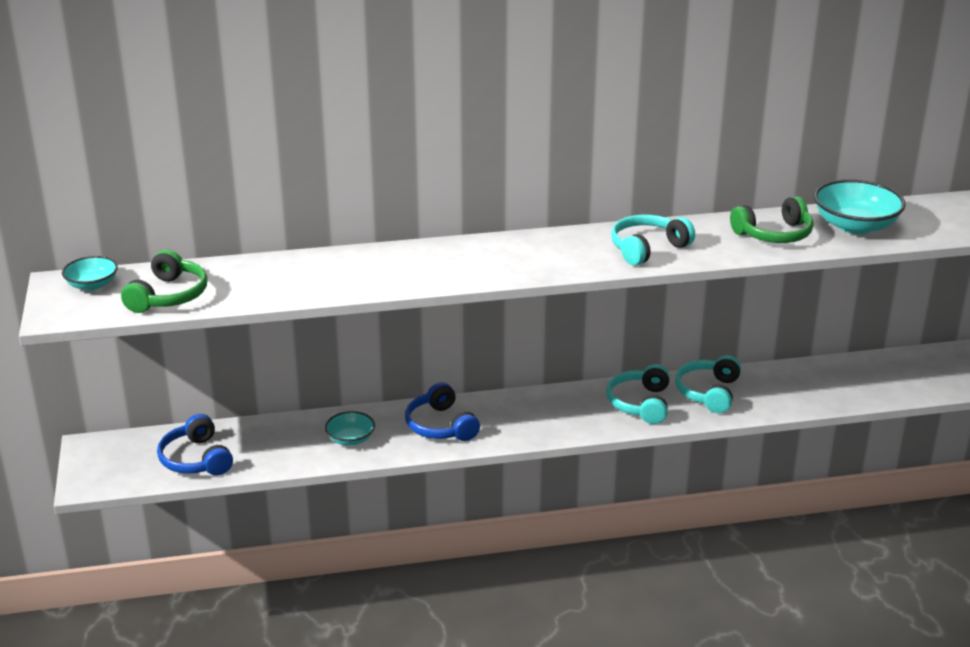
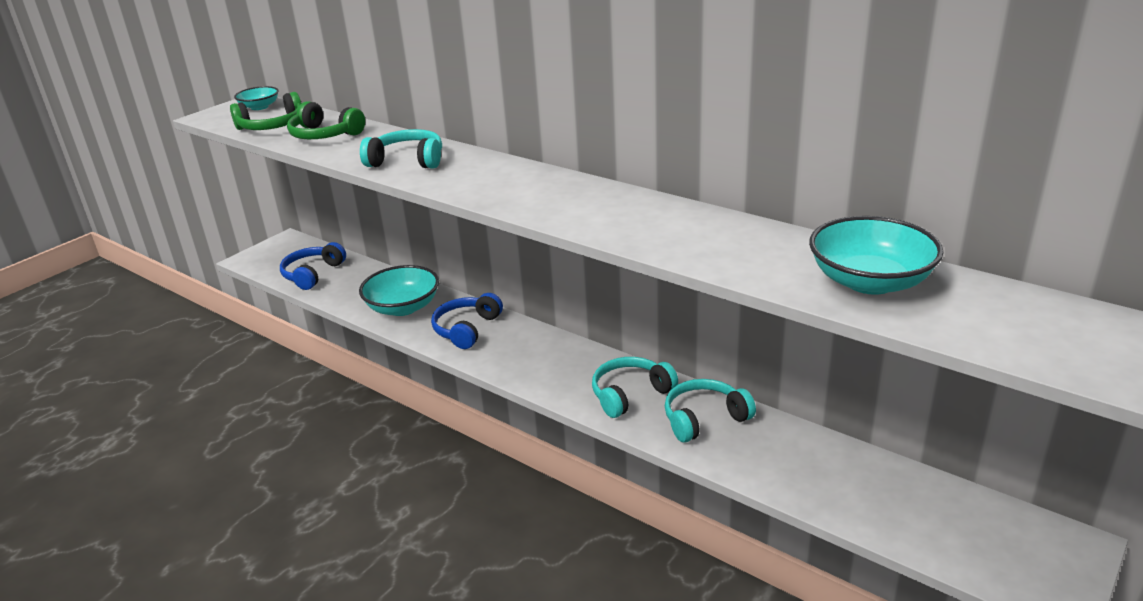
camera: 50 degrees right, 0 degrees up
turquoise bowl [325,411,375,446] -> turquoise bowl [359,265,439,316], size x1.77
turquoise headphones [611,215,695,266] -> turquoise headphones moved to [360,129,442,168]
green headphones [730,196,814,243] -> green headphones moved to [287,101,365,139]

